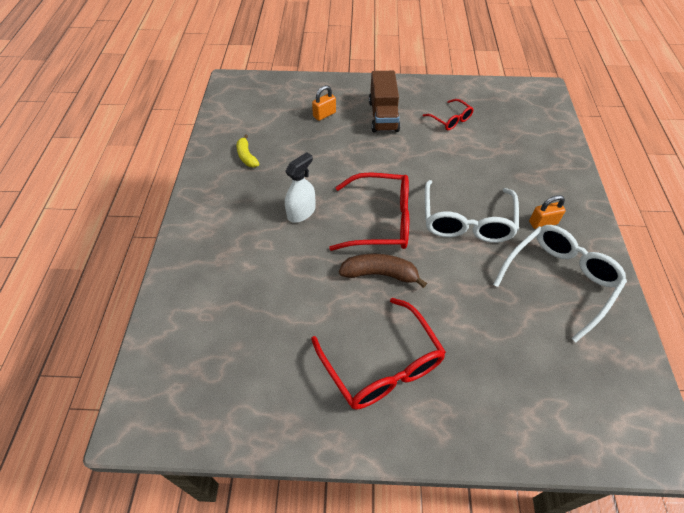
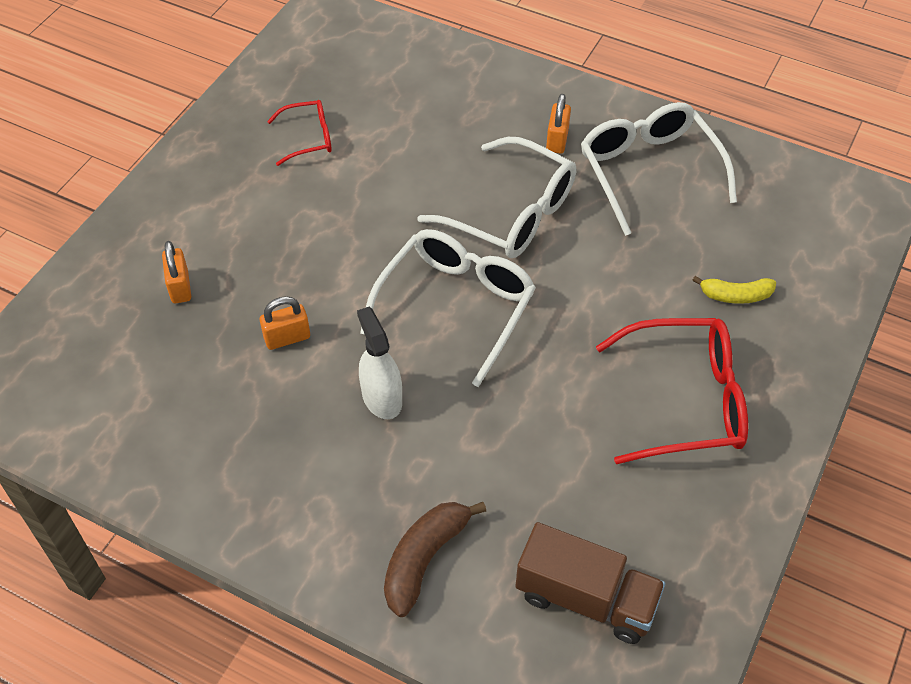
camera: 65 degrees left, 0 degrees up
yellow banana [237,134,259,167] -> yellow banana moved to [692,276,776,304]
red glasses [329,172,409,251] -> white glasses [360,229,536,387]
brown banana [339,253,427,288] -> brown banana moved to [384,502,486,617]
brown truck [369,71,400,133] -> brown truck moved to [515,522,665,644]
none -> orange padlock [260,296,310,350]

